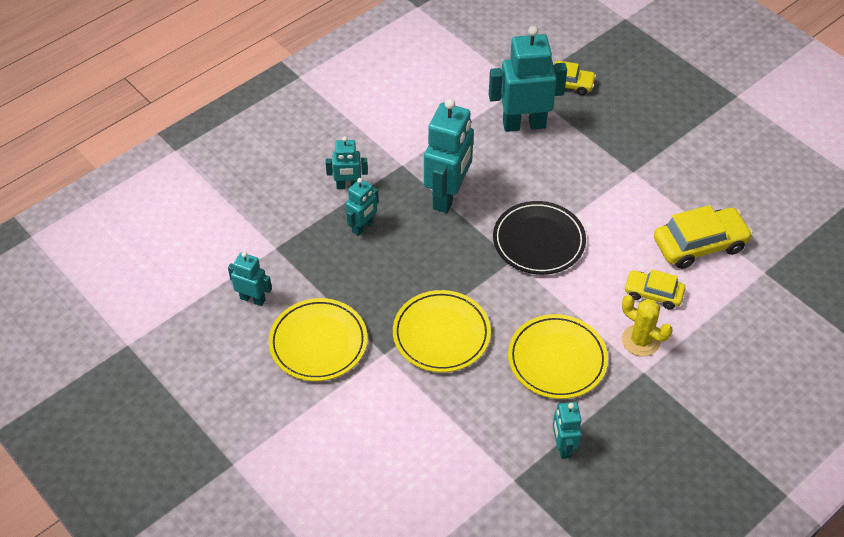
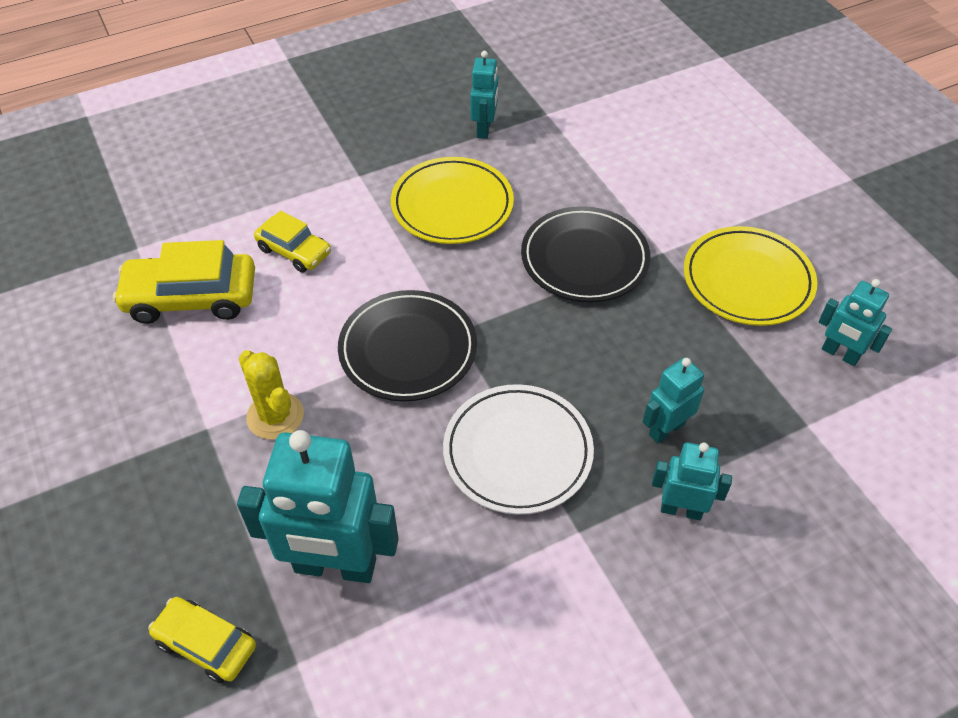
camera: 165 degrees left, 0 degrees up
yellow plate [393,290,491,372] -> black plate [521,206,651,302]
turquoise robot [424,99,474,213] -> white plate [443,384,594,515]
yellow cactus [622,295,673,356] -> yellow cactus moved to [239,350,304,440]

